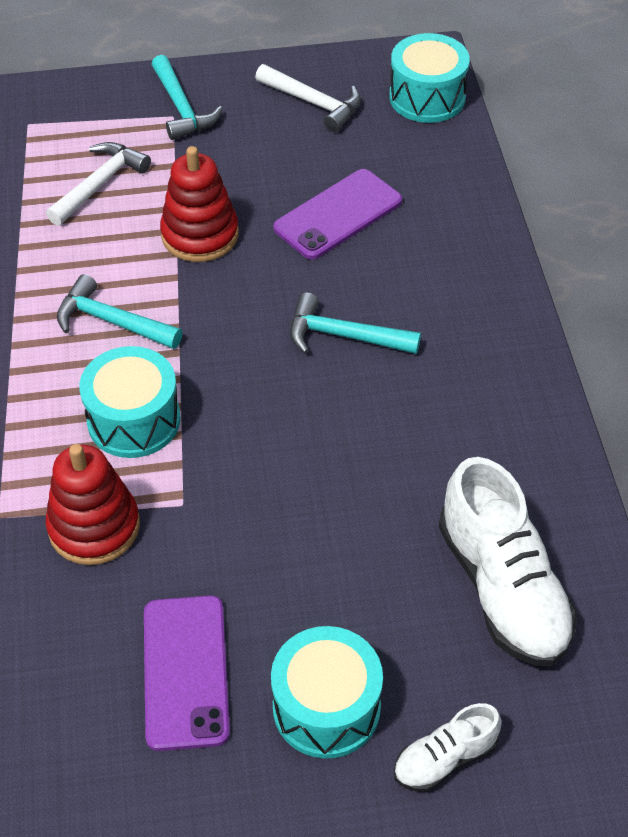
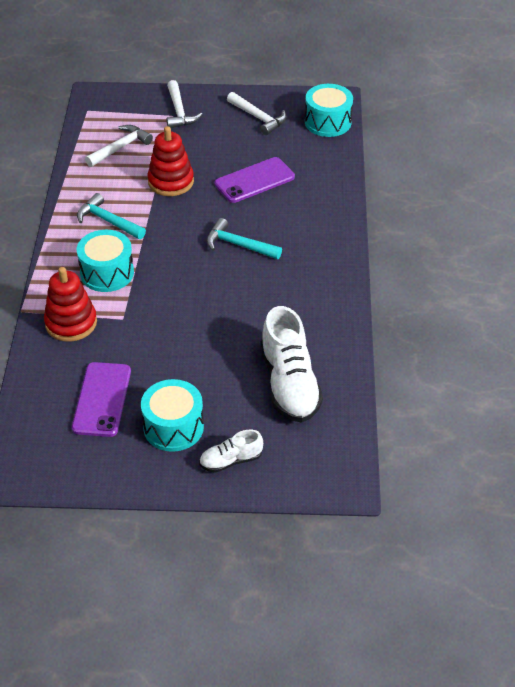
camera: 10 degrees right, 5 degrees down
turquoise hammer [151,55,223,140] -> white hammer [167,80,203,128]

